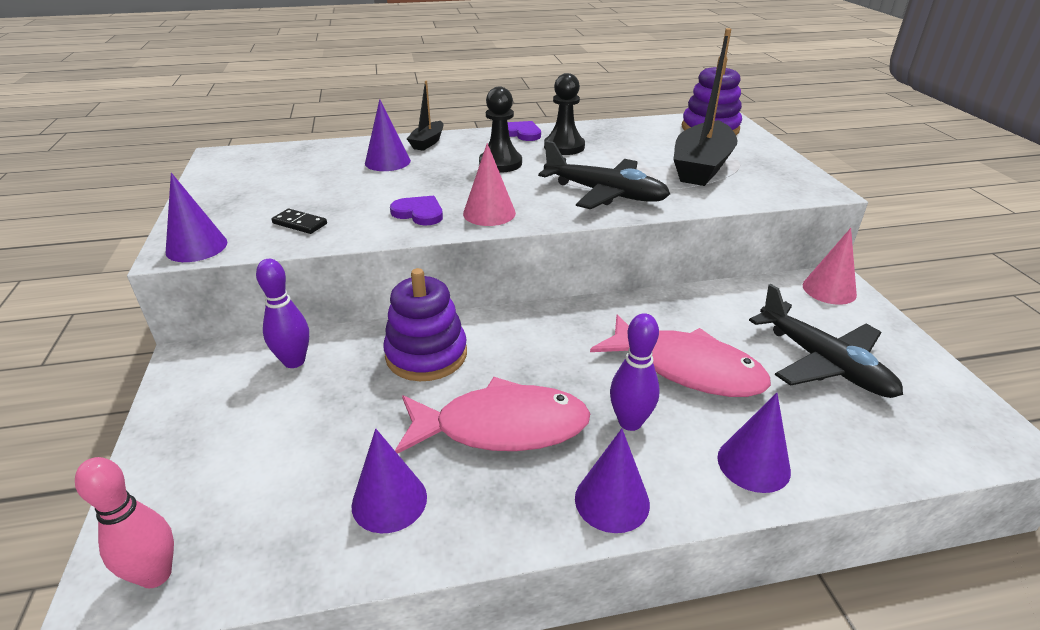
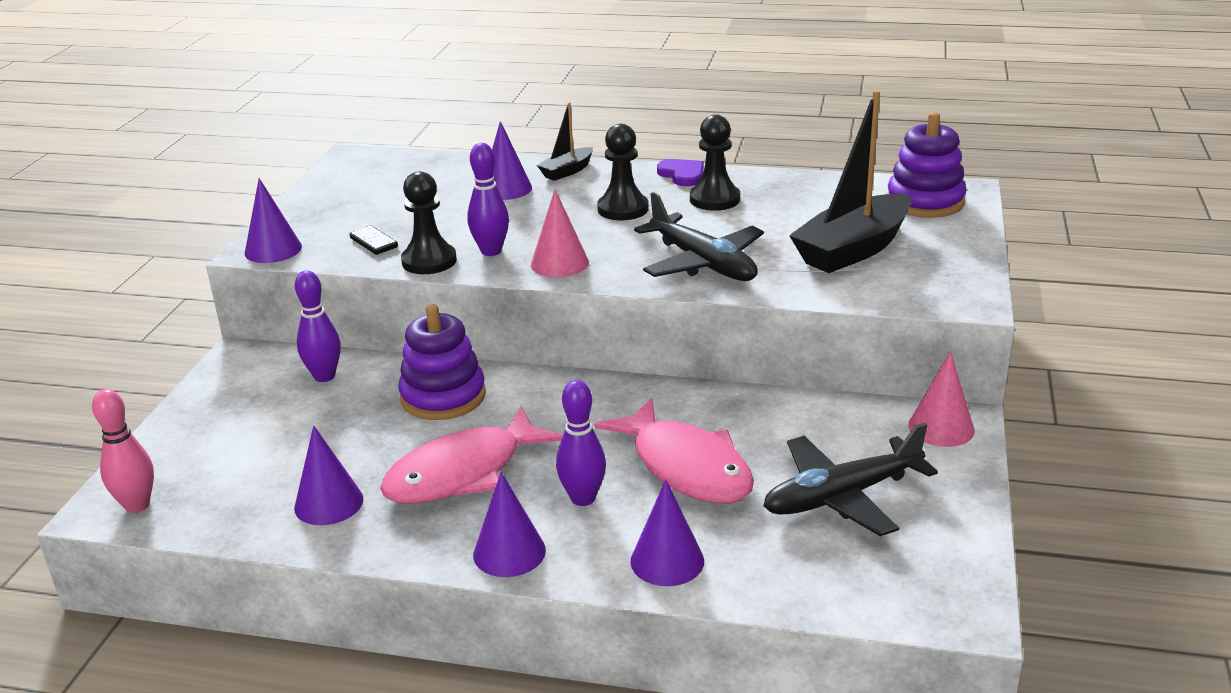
camera: 25 degrees right, 5 degrees down
purple heart [390,196,443,226] -> purple bowling pin [467,143,509,256]
pink fish [395,377,591,454] -> pink fish turned 120 degrees clockwise [380,406,563,504]
black plane [749,284,903,398] -> black plane turned 75 degrees clockwise [763,423,938,536]
none -> black pawn [401,171,457,274]

